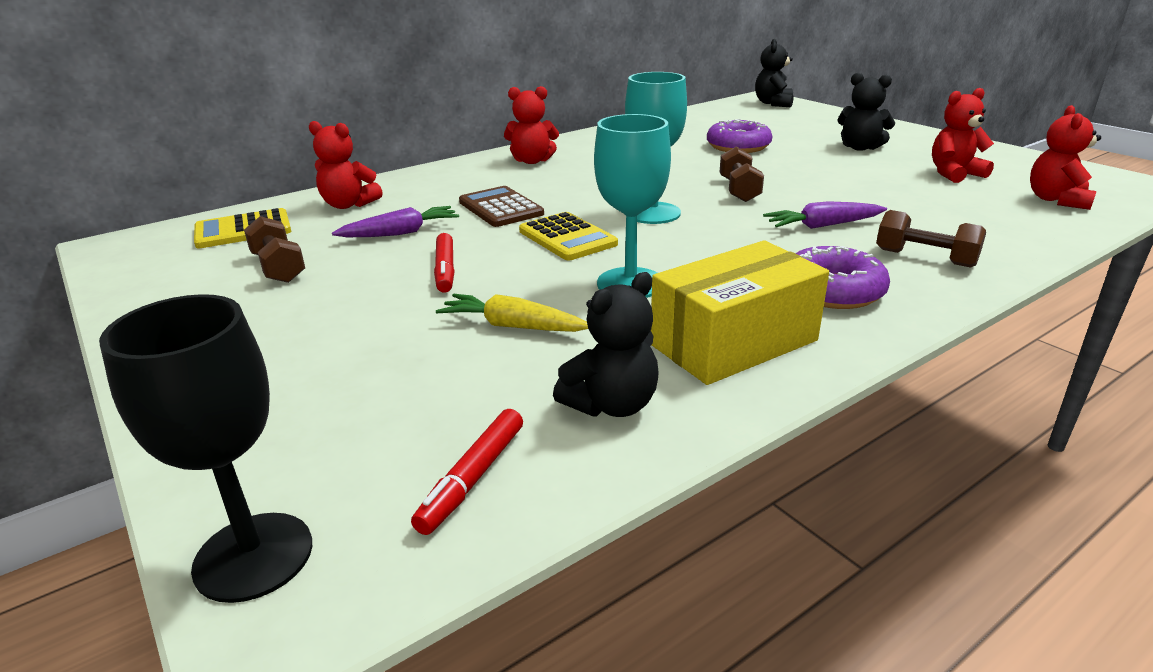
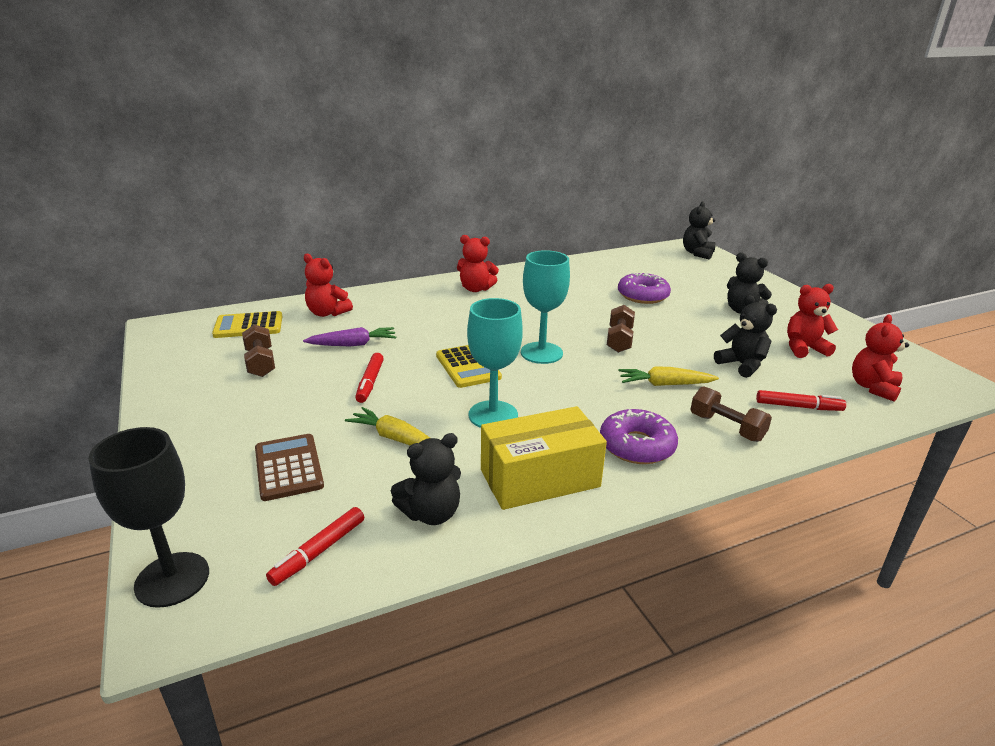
camera: 10 degrees right, 0 degrees up
brown calculator [459,186,544,227] -> brown calculator moved to [255,434,324,501]
purple carrot [763,201,887,229] -> yellow carrot [618,366,719,386]
none -> black teddy bear [714,295,777,378]
none -> red marker [756,390,846,411]

